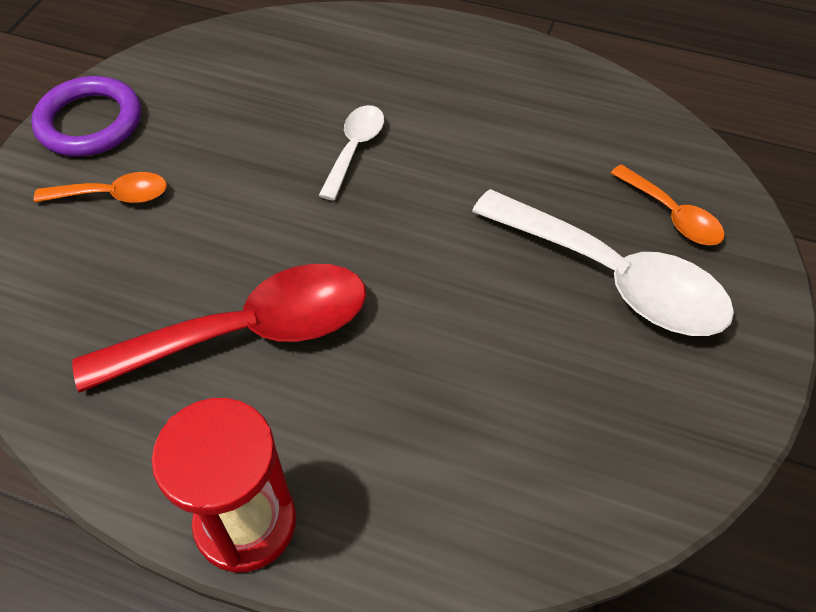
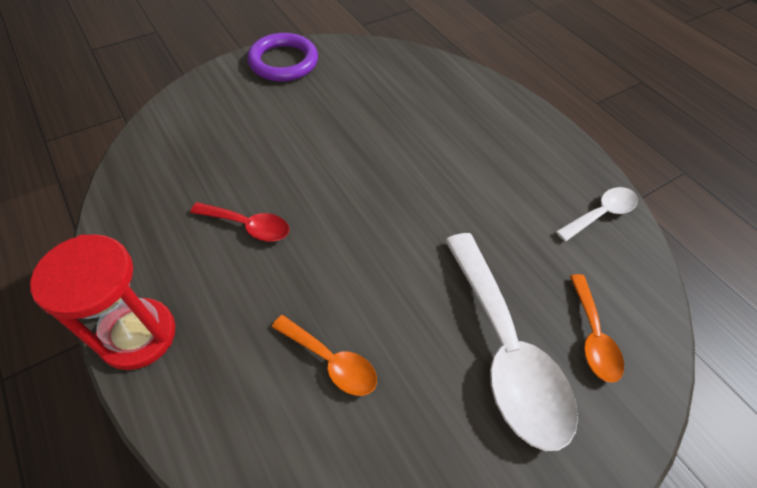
camera: 35 degrees right, 0 degrees up
orange spoon [34,172,167,203] -> orange spoon moved to [272,315,377,396]
red spoon [72,264,366,393] -> red spoon [190,202,289,241], size x0.51
white spoon [318,105,384,201] -> white spoon moved to [556,187,638,242]

